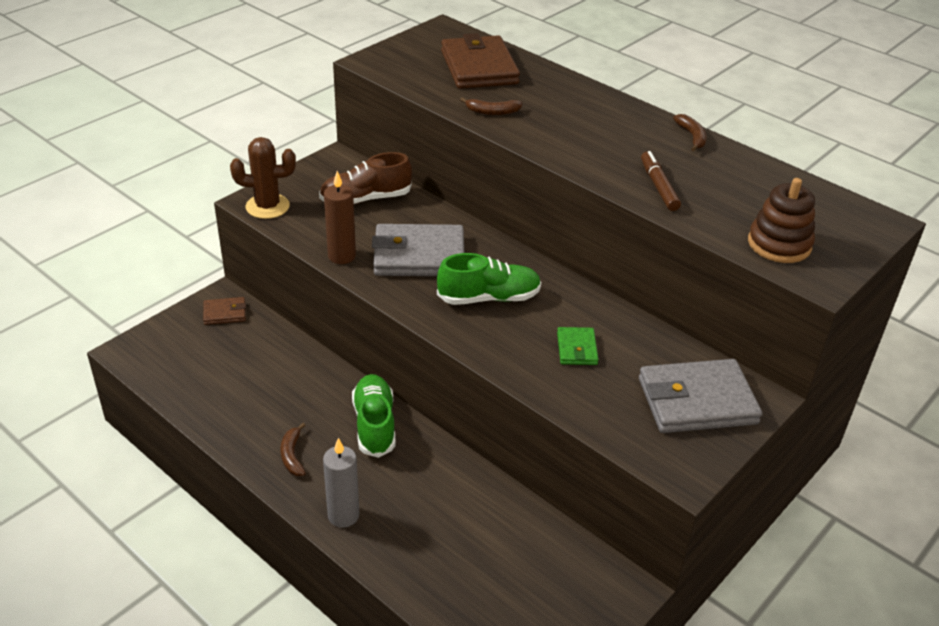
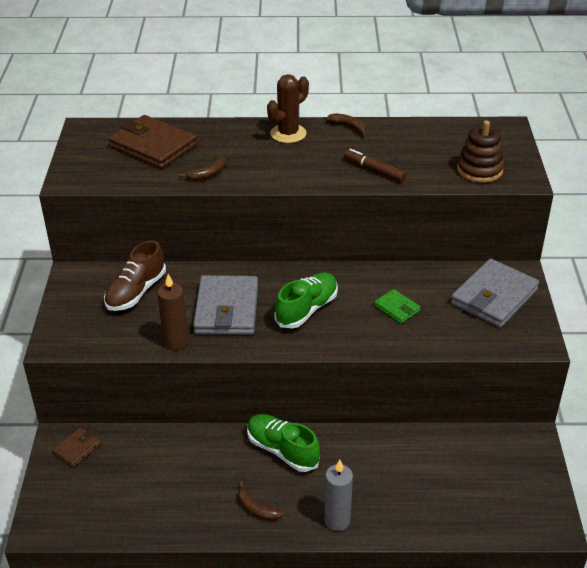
camera: 40 degrees left, 0 degrees up
brown cactus [230,137,296,219] -> brown cactus moved to [267,74,309,143]
grey wallet [372,224,464,276] -> grey wallet turned 45 degrees counterclockwise [193,275,258,335]

